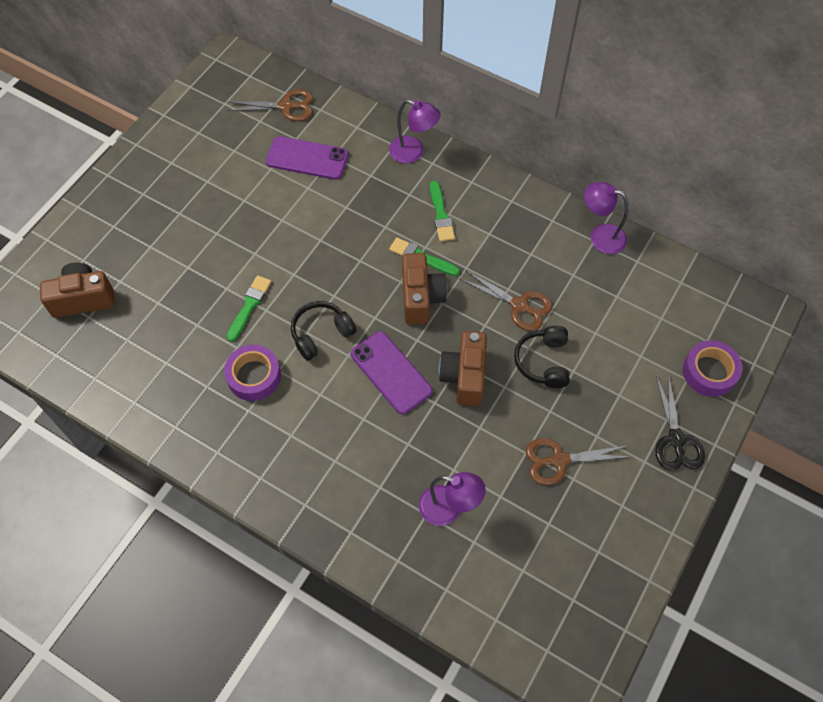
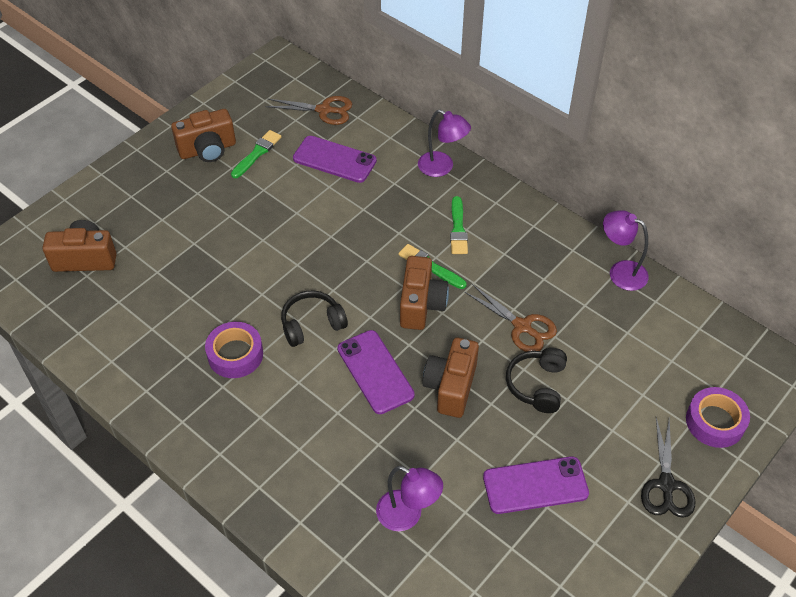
camera: 10 degrees right, 10 degrees down
green brush [227,275,271,342] -> green brush moved to [231,130,281,178]
brown scissors [525,438,632,485] -> purple phone [483,456,589,514]
none -> brown camera [171,109,236,162]

